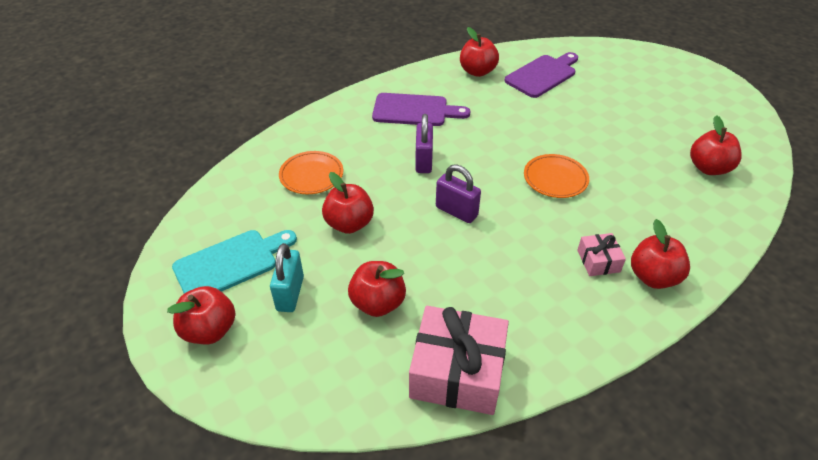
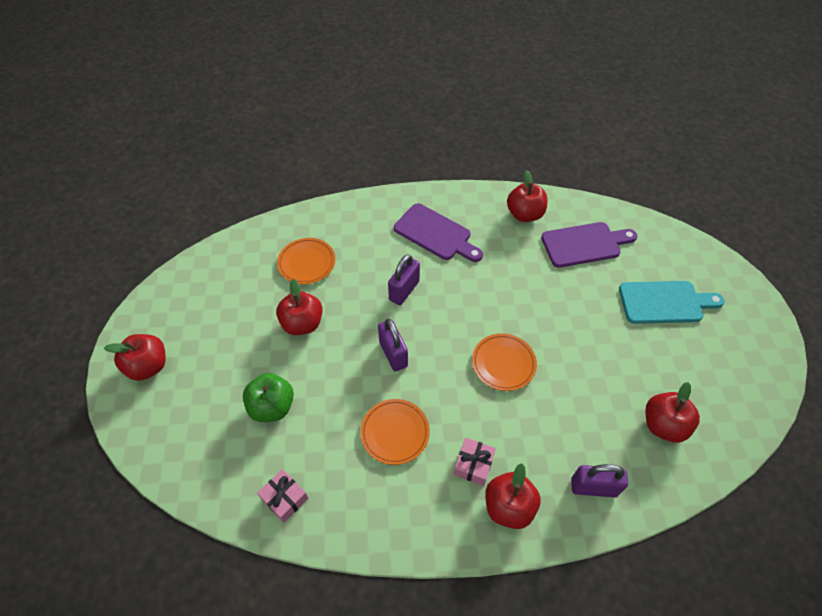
camera: 30 degrees right, 10 degrees up
turquoise cutting board [172,230,297,293] -> turquoise cutting board moved to [619,281,725,324]
turquoise padlock [270,243,304,312] -> none
red apple [348,261,406,317] -> green apple [243,373,294,422]
pink gift [409,306,509,415] -> pink gift [257,469,309,523], size x0.49
none -> orange plate [360,399,430,465]
none -> purple padlock [571,464,628,497]

